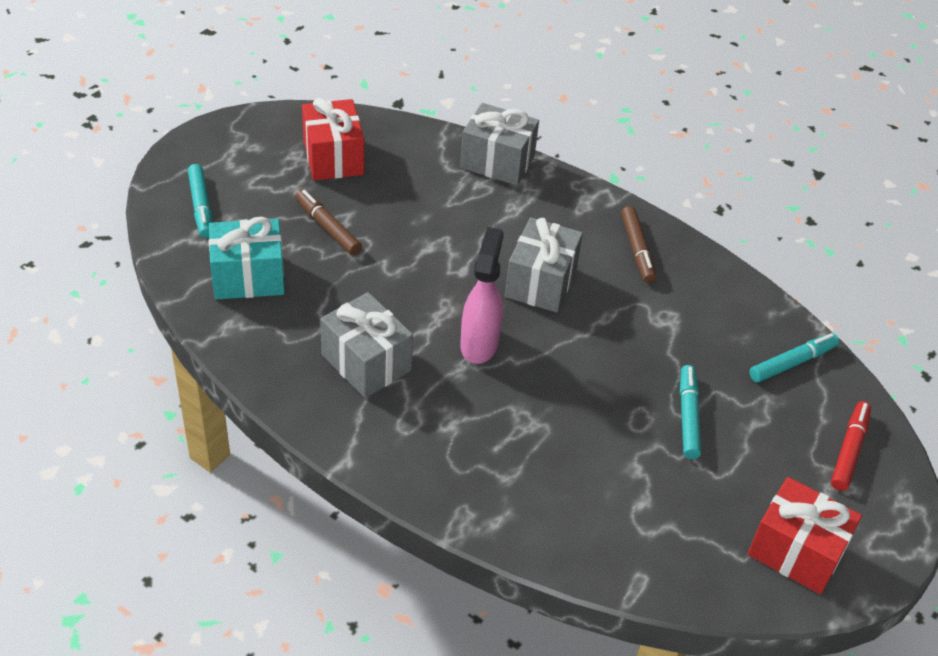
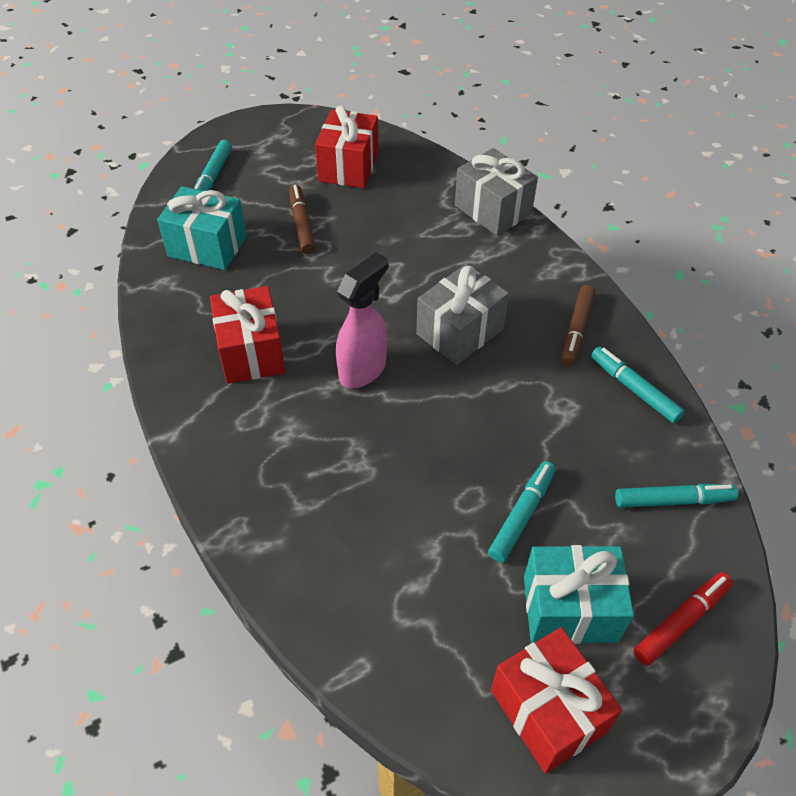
camera: 30 degrees right, 5 degrees up
grey gift [320,292,413,398] -> red gift [210,286,285,384]
none -> turquoise gift [524,545,634,644]
none -> turquoise marker [591,346,685,423]

